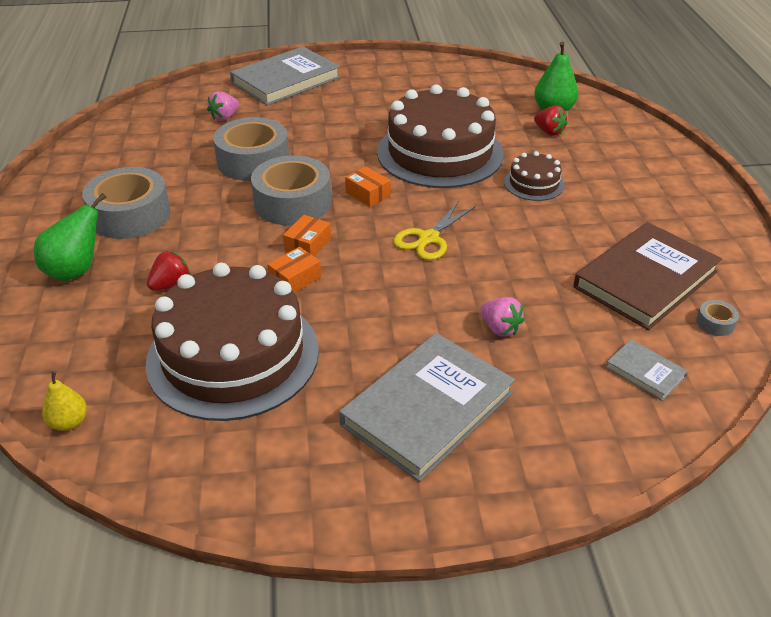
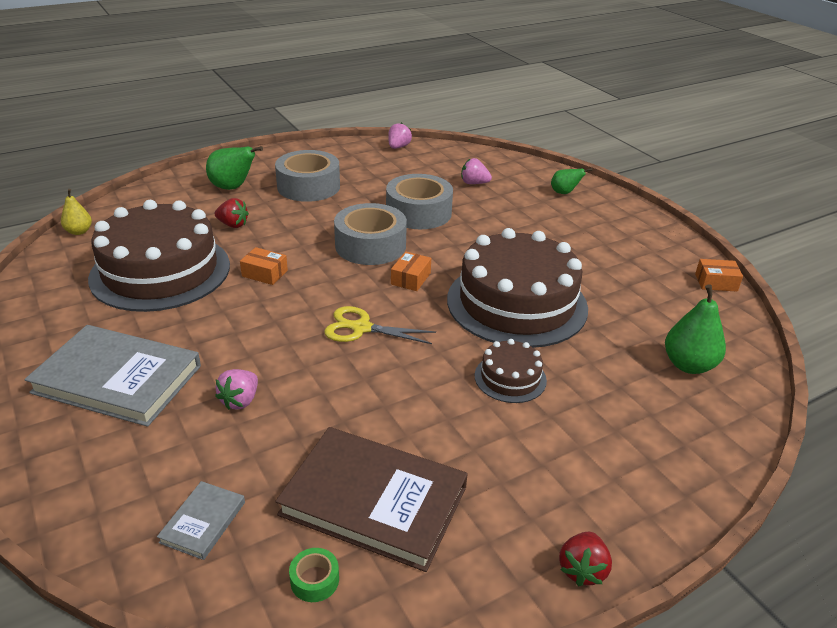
camera: 65 degrees right, 5 degrees down
grey book [230,46,340,106] -> green pear [551,168,592,194]
orange box [283,215,331,256] -> orange box moved to [695,259,743,292]
red strawberry [534,105,568,136] -> red strawberry moved to [559,532,612,586]
grey tape [696,300,739,336] -> green tape [289,548,339,602]
none -> pink strawberry [388,123,412,149]

